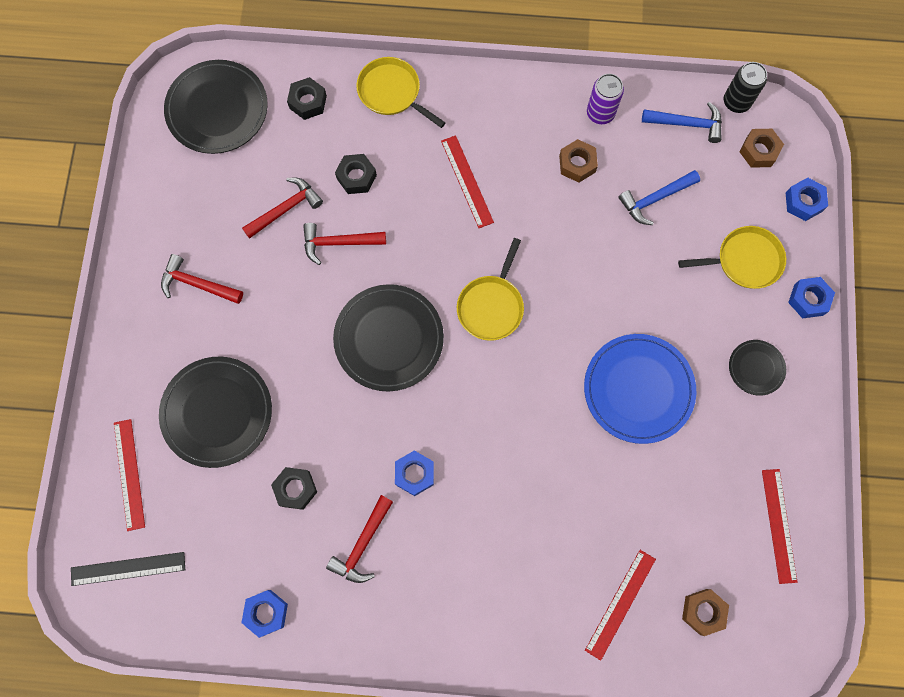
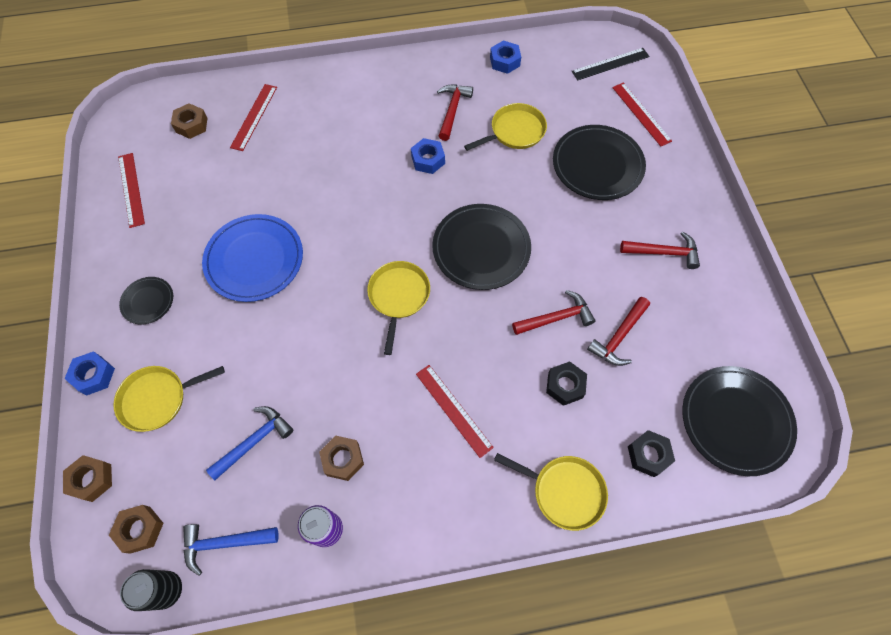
camera: 165 degrees right, 10 degrees down
black nut [271,467,317,510] -> yellow pan [464,103,547,151]
blue nut [786,178,828,221] -> brown nut [63,455,112,502]

